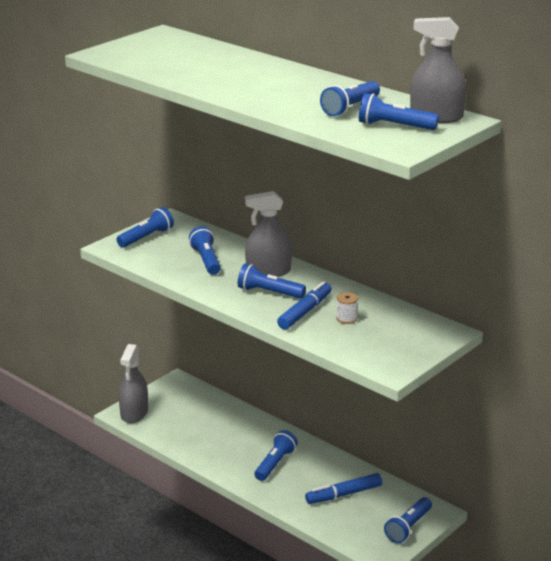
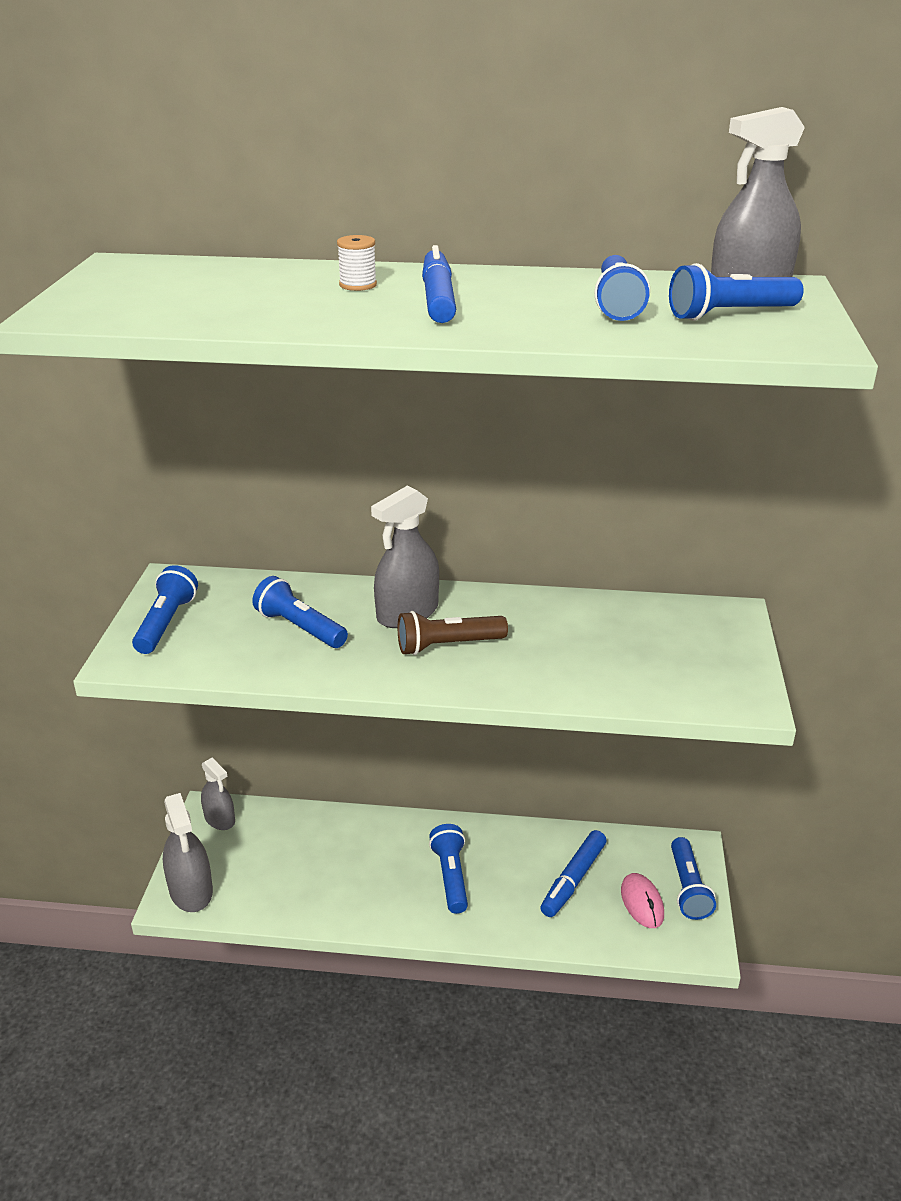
camera: 35 degrees left, 5 degrees up
blue flashlight [238,264,306,299] -> brown flashlight [398,611,508,655]
blue marker [277,281,332,329] -> blue marker moved to [422,245,456,323]
white spool [336,292,358,324] -> white spool moved to [337,235,377,291]
none -> grey spray bottle [201,758,235,830]
none -> pink mouse [621,873,664,928]

